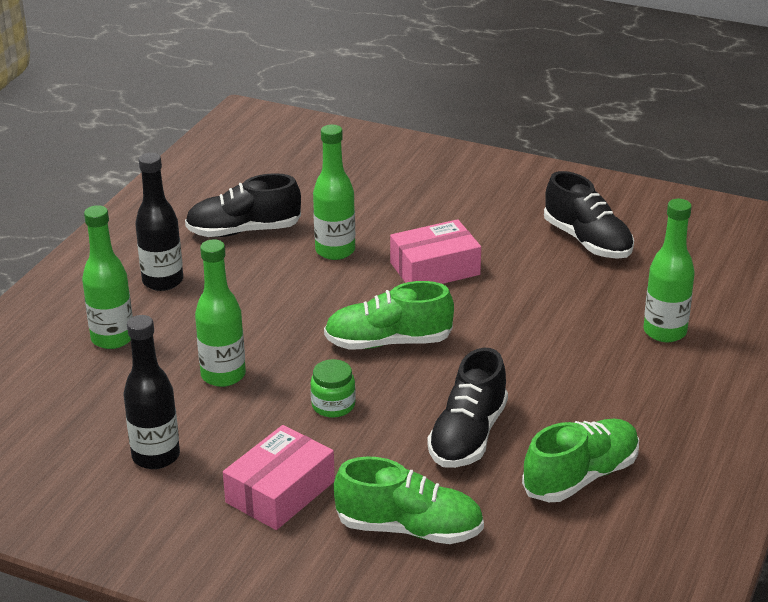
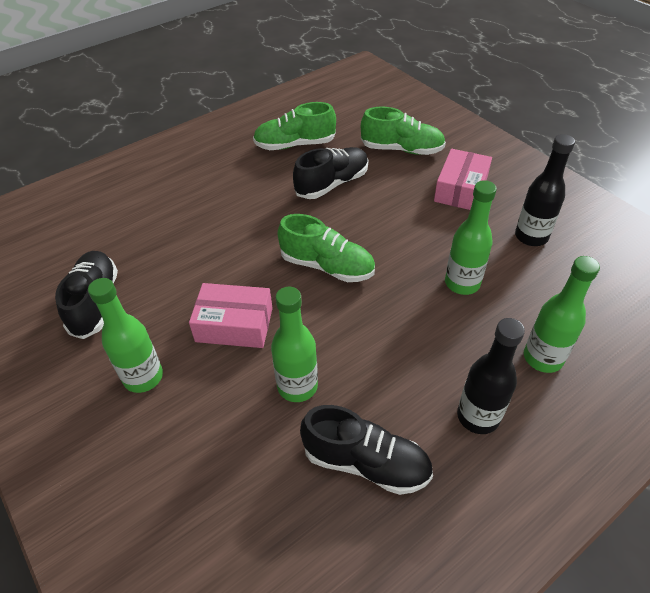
camera: 150 degrees left, 15 degrees up
pink box [223,425,335,530] -> pink box turned 45 degrees counterclockwise [434,149,492,210]
green jar [310,359,356,418] -> none
green shoe [334,457,484,544] -> green shoe turned 150 degrees clockwise [361,107,446,155]
green bottle [644,199,695,342] -> green bottle moved to [88,278,163,393]

